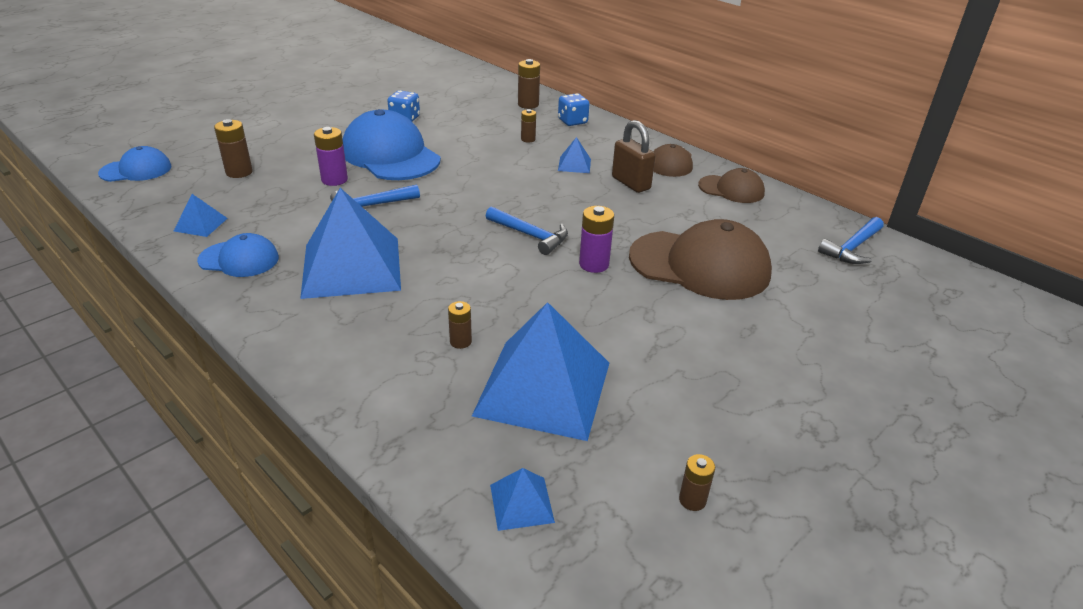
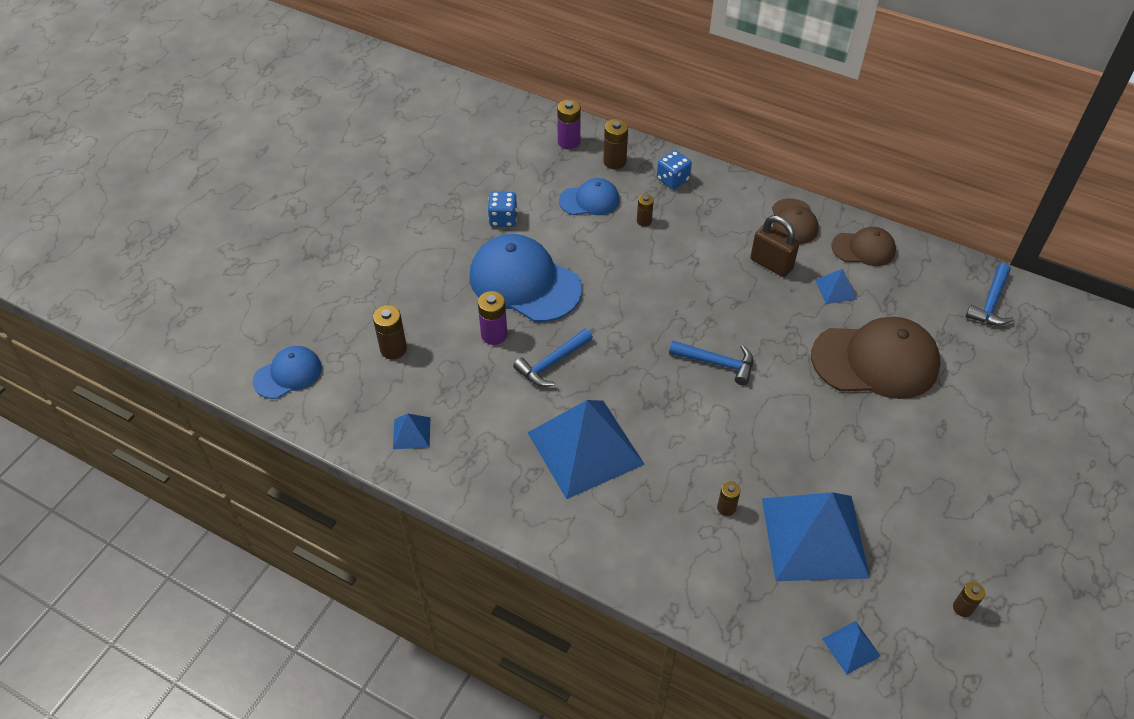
camera: 15 degrees left, 15 degrees up
blue cap [197,233,279,277] -> blue cap moved to [559,178,620,215]
blue pyramid [558,137,591,173] -> blue pyramid moved to [815,269,857,304]
purple battery [579,206,614,273] -> purple battery moved to [557,100,581,149]

